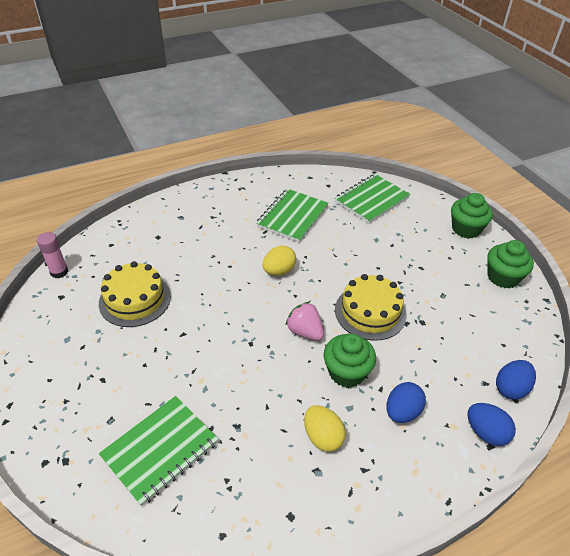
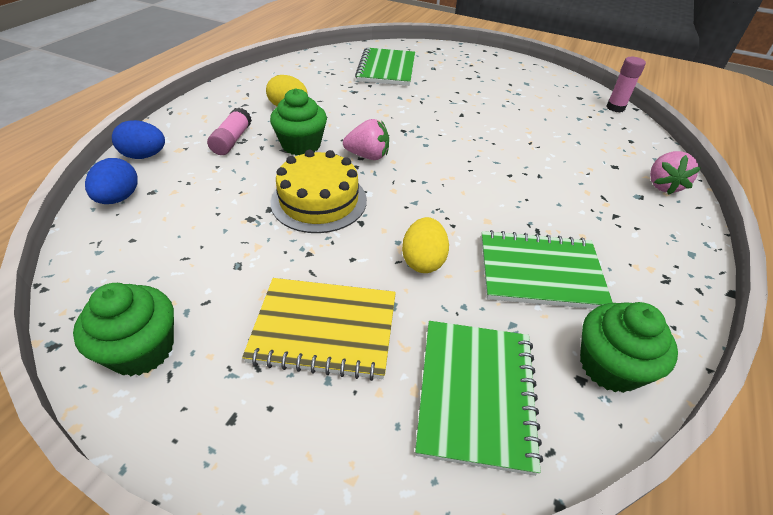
camera: 140 degrees right, 0 degrees up
yellow cake [99,261,171,327] -> none
green notebook [256,189,329,242] -> green notebook turned 75 degrees counterclockwise [481,230,613,309]
yellow egg [263,246,296,276] -> yellow egg moved to [402,217,449,273]
blue egg [387,382,426,423] -> pink glue stick [207,107,252,155]
green cupcake [451,193,493,239] -> green cupcake moved to [580,302,678,393]
none -> yellow notebook [242,278,396,381]
none -> pink strawberry [650,151,701,195]

